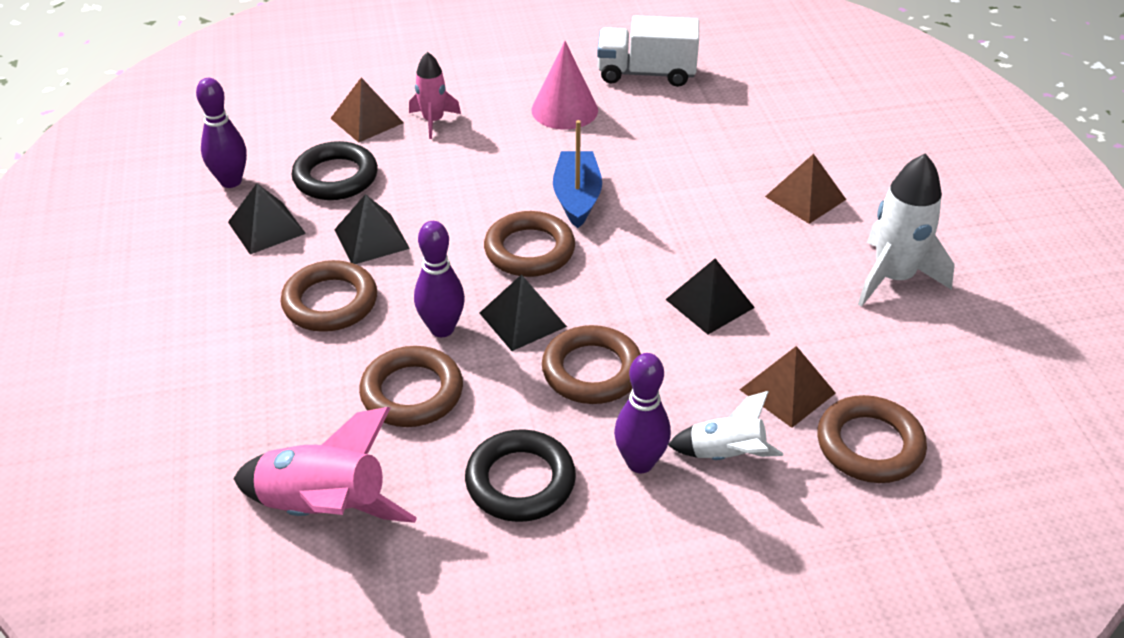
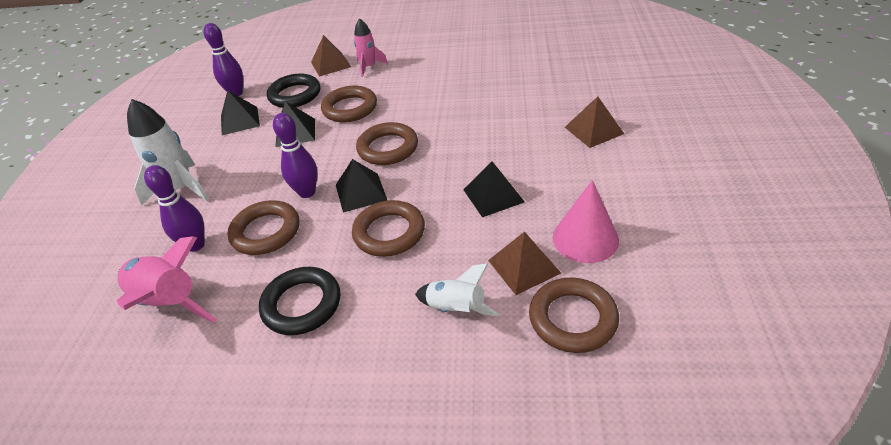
camera: 20 degrees right, 0 degrees up
brown ring [281,260,377,332] -> brown ring moved to [321,86,377,122]
pink cone [532,41,598,130] -> pink cone moved to [553,180,619,263]
blue boat [553,120,602,228] -> none
white truck [597,15,699,87] -> none
purple bowling pin [614,353,671,473] -> purple bowling pin moved to [144,165,205,252]
white rocket [858,153,955,307] -> white rocket moved to [127,99,209,206]

